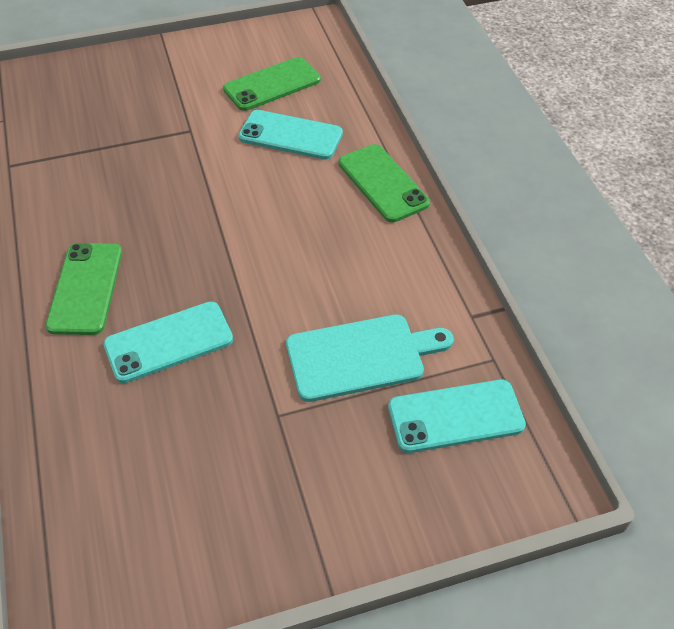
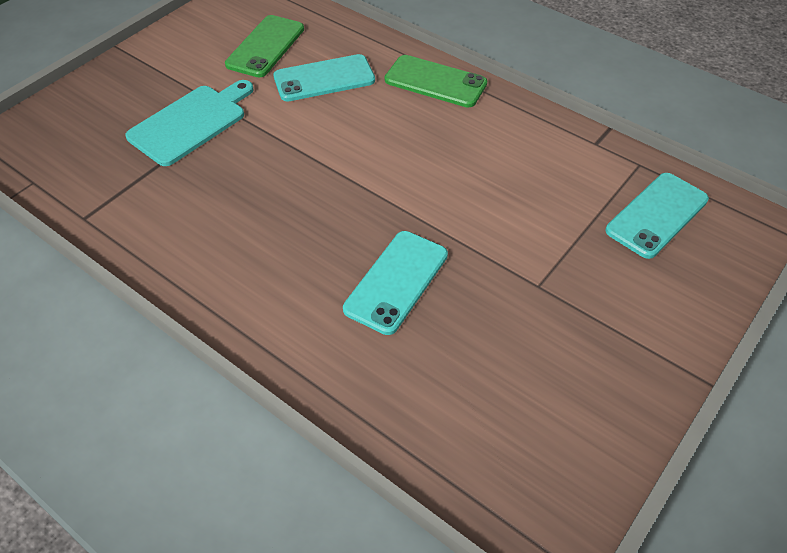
camera: 35 degrees left, 0 degrees up
green phone [46,243,122,335] -> none
turquoise cutting board [286,315,454,402] -> turquoise cutting board moved to [125,80,254,166]

